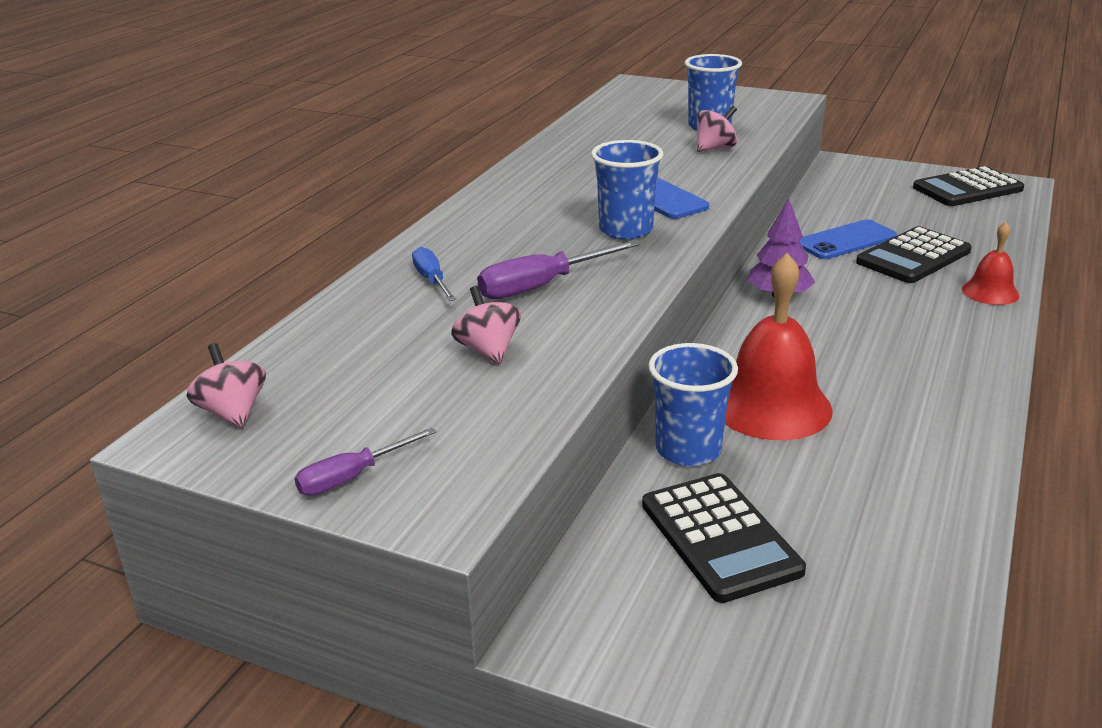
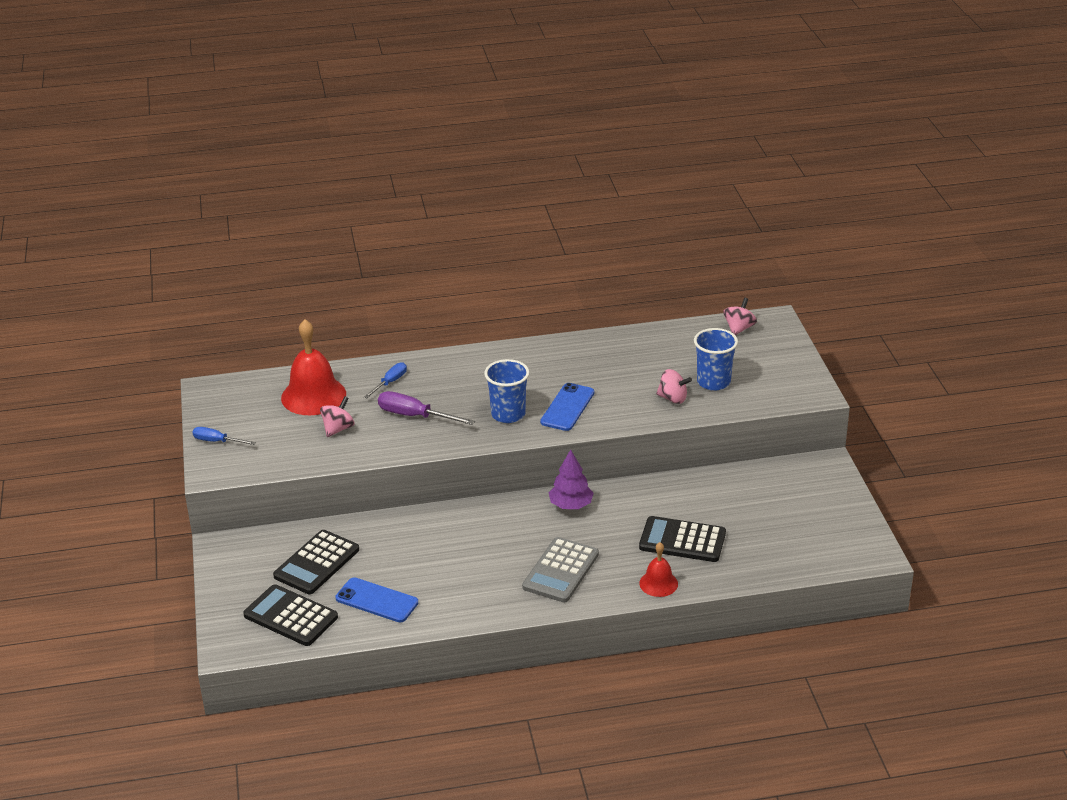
camera: 55 degrees right, 5 degrees up
pink spinning top [186,343,266,428] -> pink spinning top moved to [723,298,757,335]
purple screwdriver [294,427,436,496] -> blue screwdriver [193,427,256,445]
blue cup [648,343,738,466] -> none
red bell [725,253,833,440] -> red bell moved to [281,319,346,415]
blue phone [800,219,897,259] -> blue phone moved to [335,577,418,622]
black calculator [913,166,1024,206] -> black calculator moved to [243,584,338,646]
none -> grey calculator [522,537,599,603]

